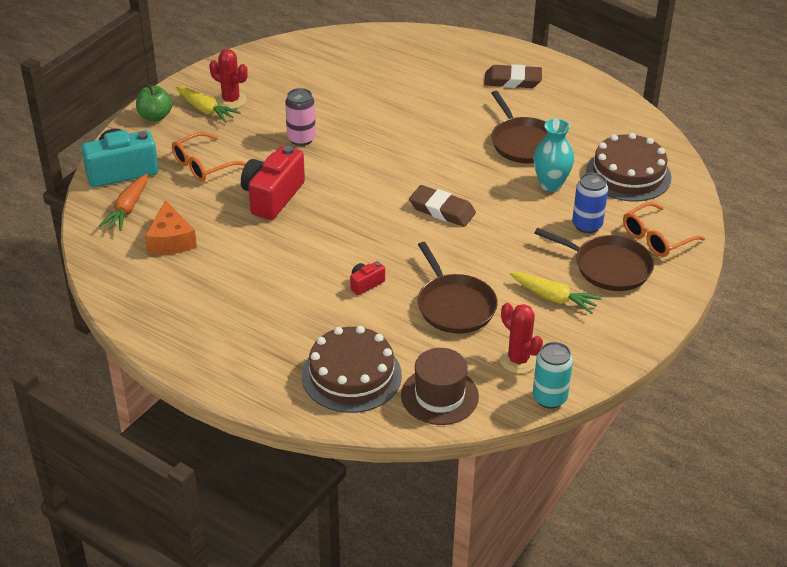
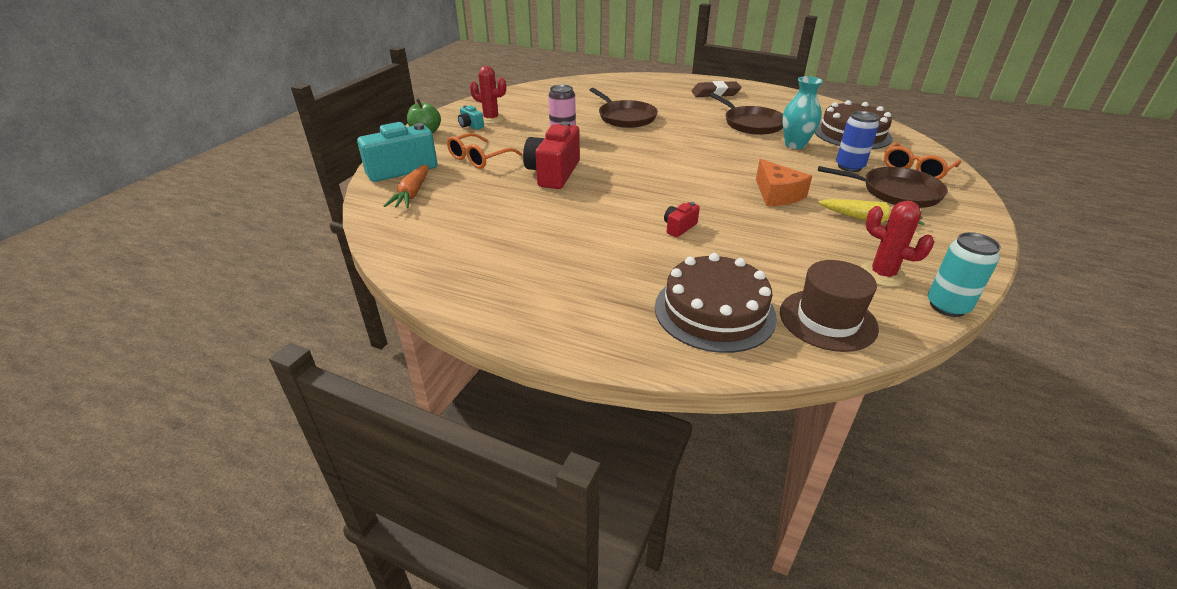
camera: 10 degrees left, 5 degrees down
orange cheese [145,200,197,255] -> orange cheese moved to [756,159,812,206]
yellow carrot [176,86,241,123] -> turquoise camera [458,105,484,130]
brown eraser [409,185,476,227] -> none
brown pan [418,242,498,334] -> brown pan moved to [590,88,658,128]

